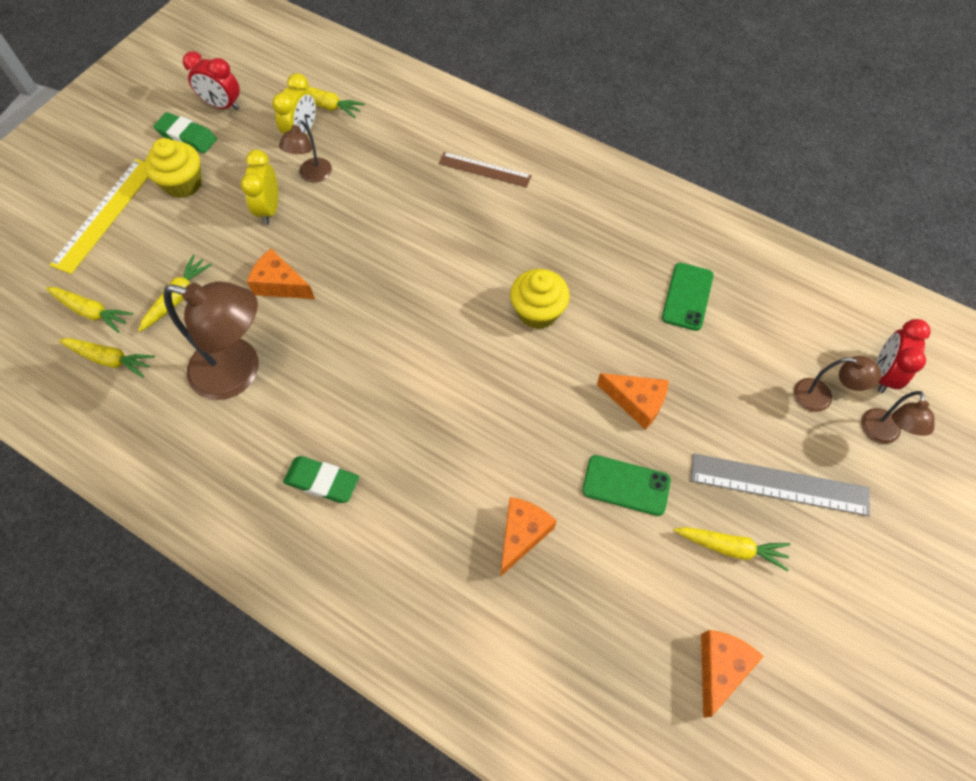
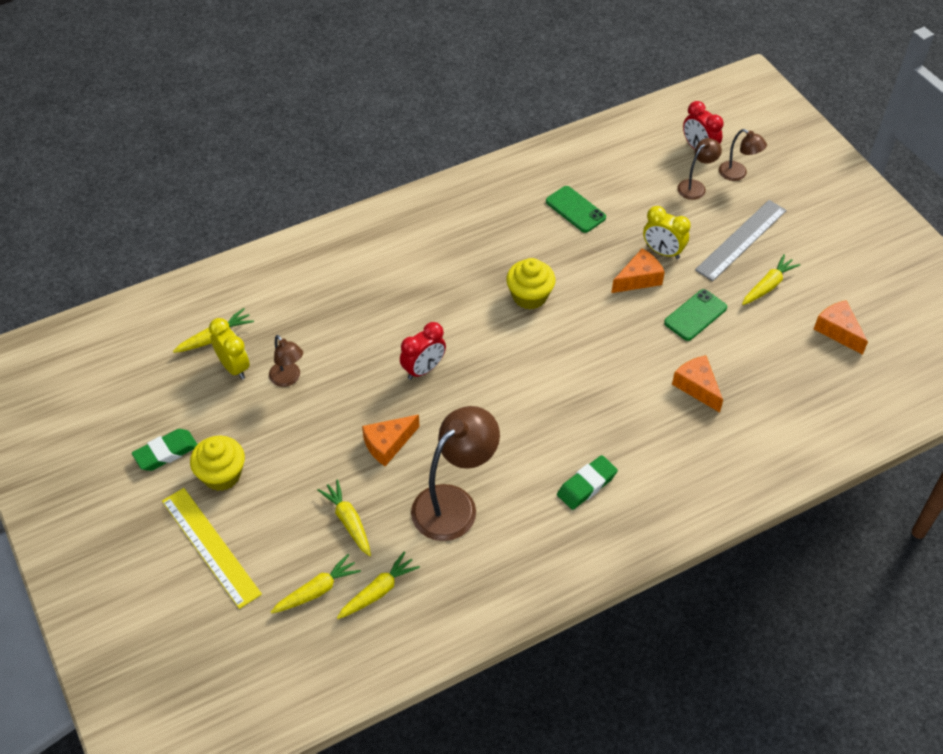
camera: 60 degrees left, 10 degrees down
red clock [183,51,240,111] -> red clock moved to [400,322,446,380]
yellow clock [240,150,278,225] -> yellow clock moved to [643,206,691,259]
brown ruler [438,152,532,188] -> none

